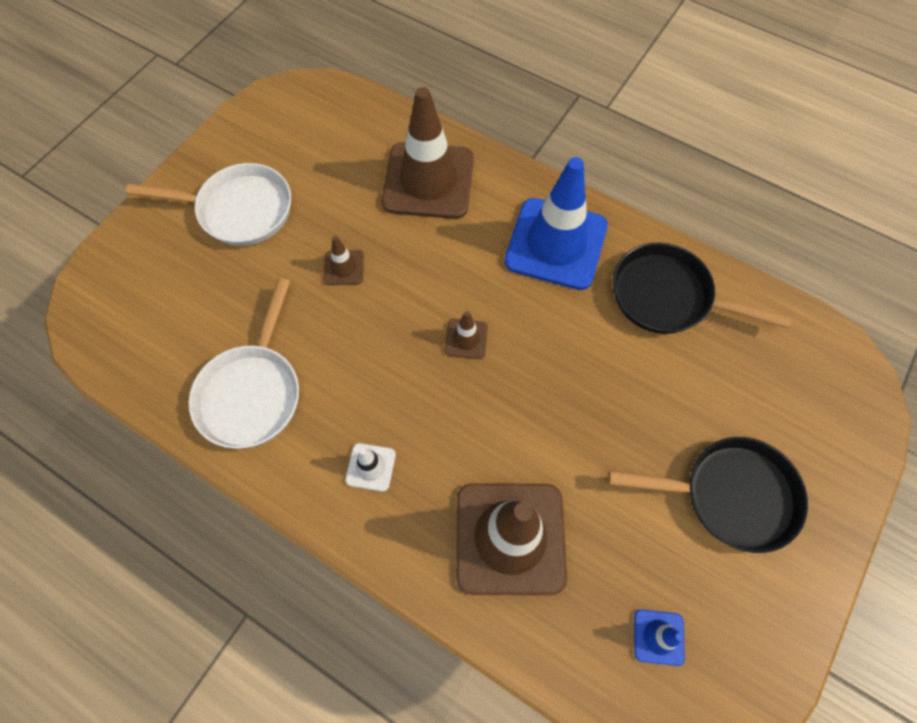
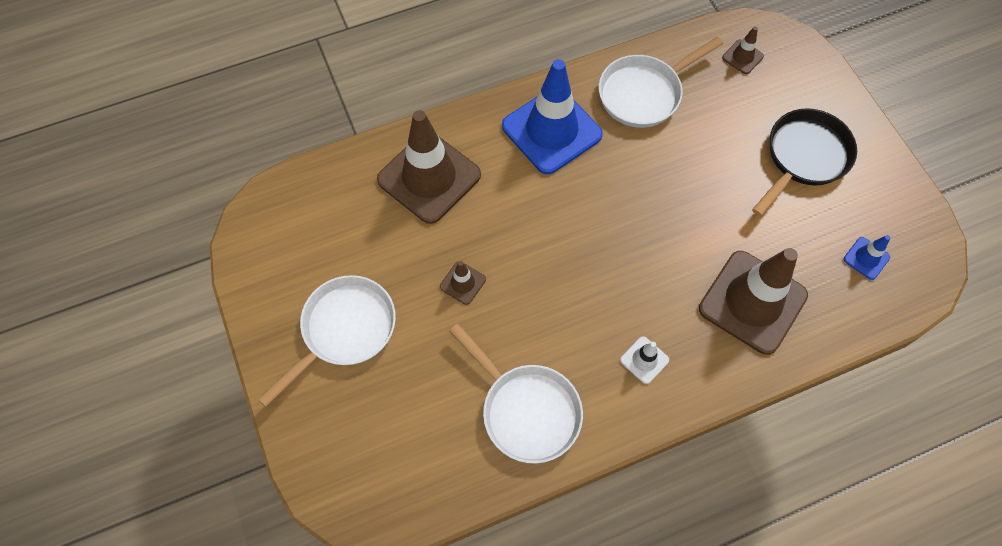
camera: 55 degrees left, 0 degrees up
brown traffic cone [445,311,488,359] -> brown traffic cone moved to [722,26,764,74]
black pan [613,243,792,334] -> white pan [599,37,723,128]

